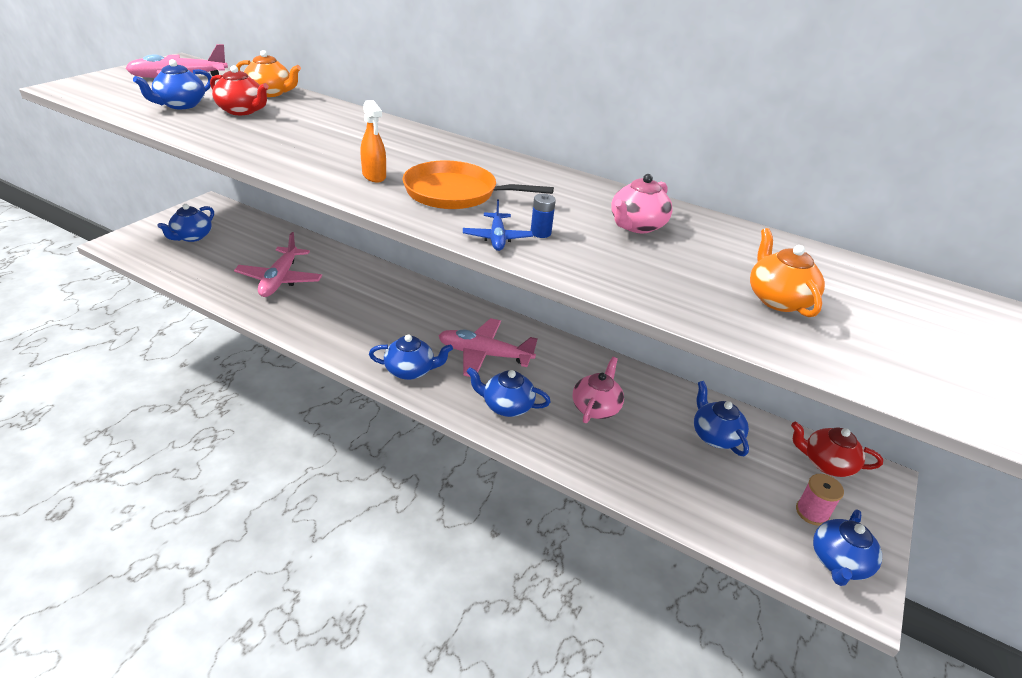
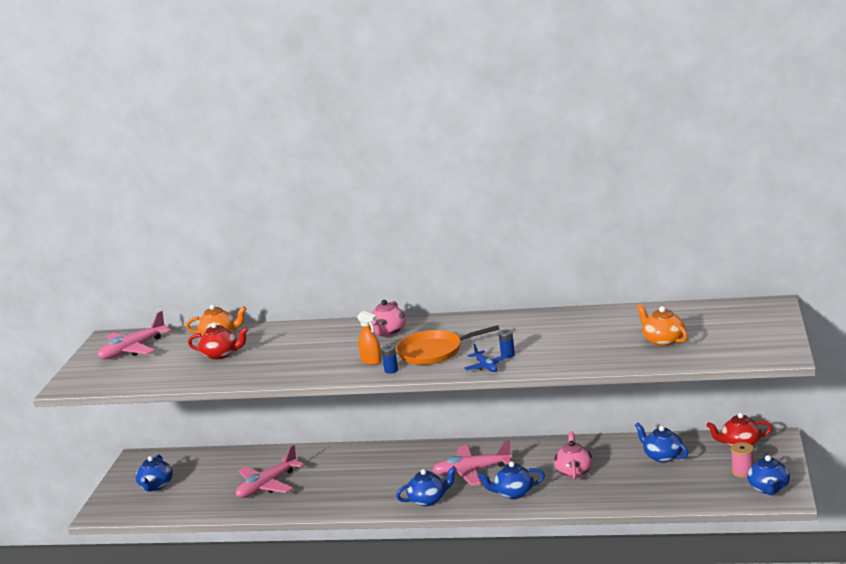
camera: 15 degrees left, 15 degrees down
blue teapot [133,59,212,109] -> none
pink plane [234,232,322,297] -> pink plane turned 60 degrees clockwise [236,445,304,498]
pink teapot [611,174,673,233] -> pink teapot moved to [370,300,406,337]
none -> blue battery [381,345,398,374]

